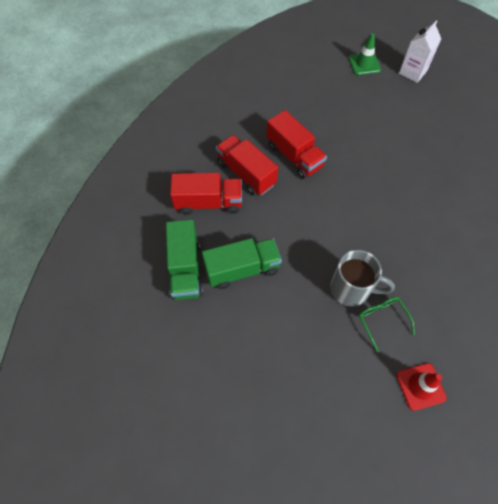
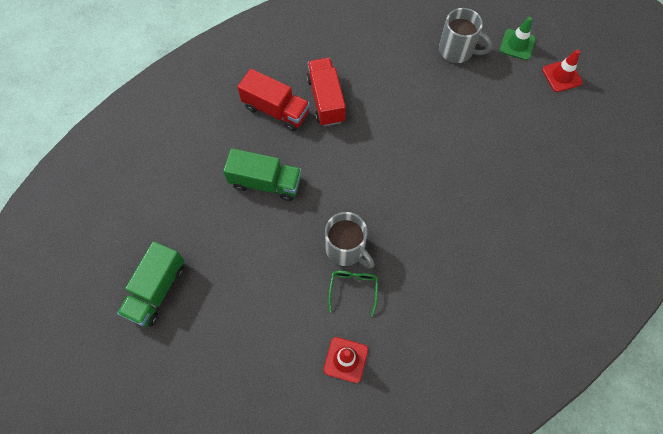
camera: 30 degrees right, 5 degrees up
green truck [166,220,203,300] -> green truck moved to [117,241,184,327]
red truck [266,110,327,179] -> none
white carton [399,21,441,83] -> red traffic cone [542,50,583,92]
none -> grey mug [439,8,492,63]

